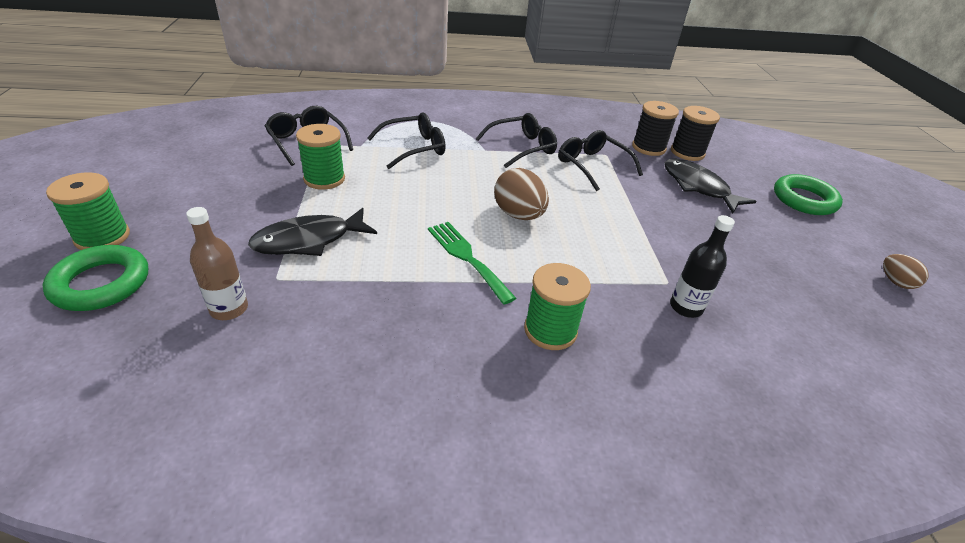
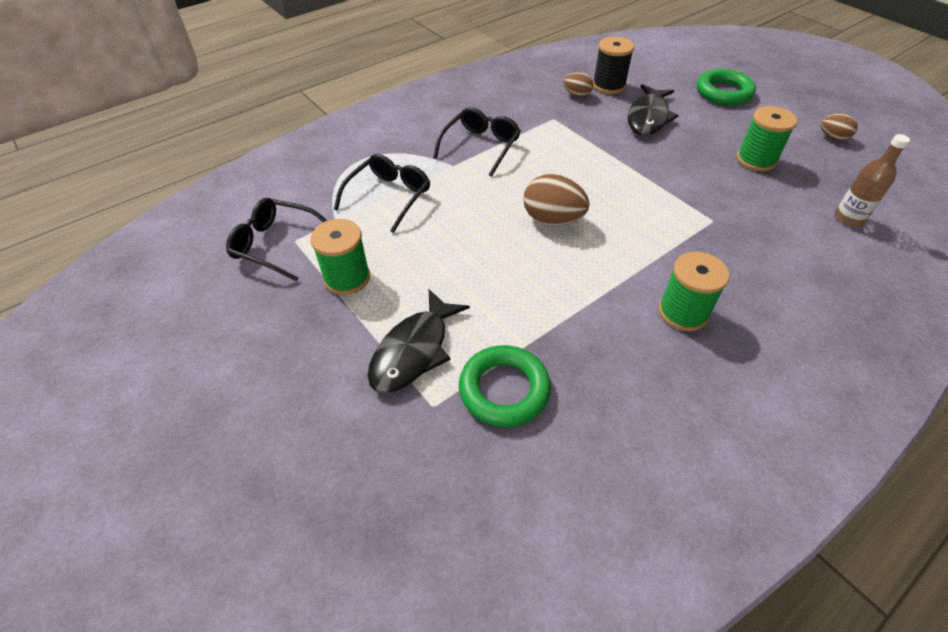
camera: 30 degrees left, 10 degrees up
green ring [43,245,148,311] -> green ring moved to [459,345,551,427]
green spool [46,173,130,250] -> green spool moved to [737,106,797,171]
brown bottle [186,207,248,320] -> brown bottle moved to [835,134,910,227]
green fork [428,222,516,305] -> none
black glasses [558,130,643,191] -> none
black spool [632,101,679,156] -> brown egg [563,72,594,97]
black fish [664,159,756,213] -> black fish turned 90 degrees counterclockwise [627,84,679,135]
black bottle [670,215,735,318] -> none

